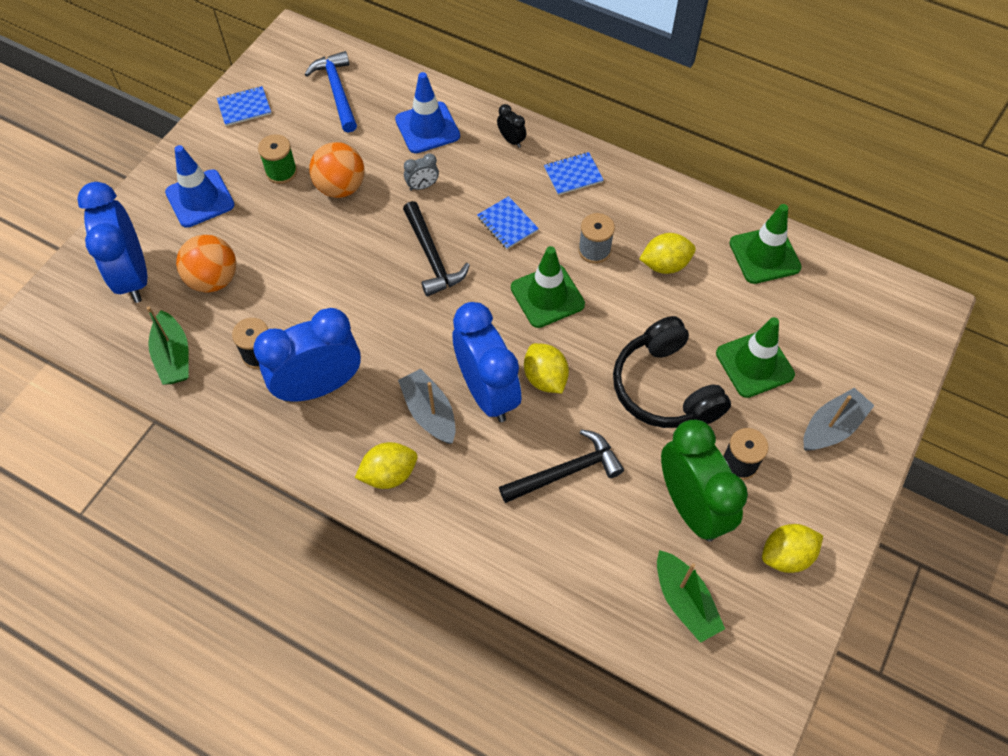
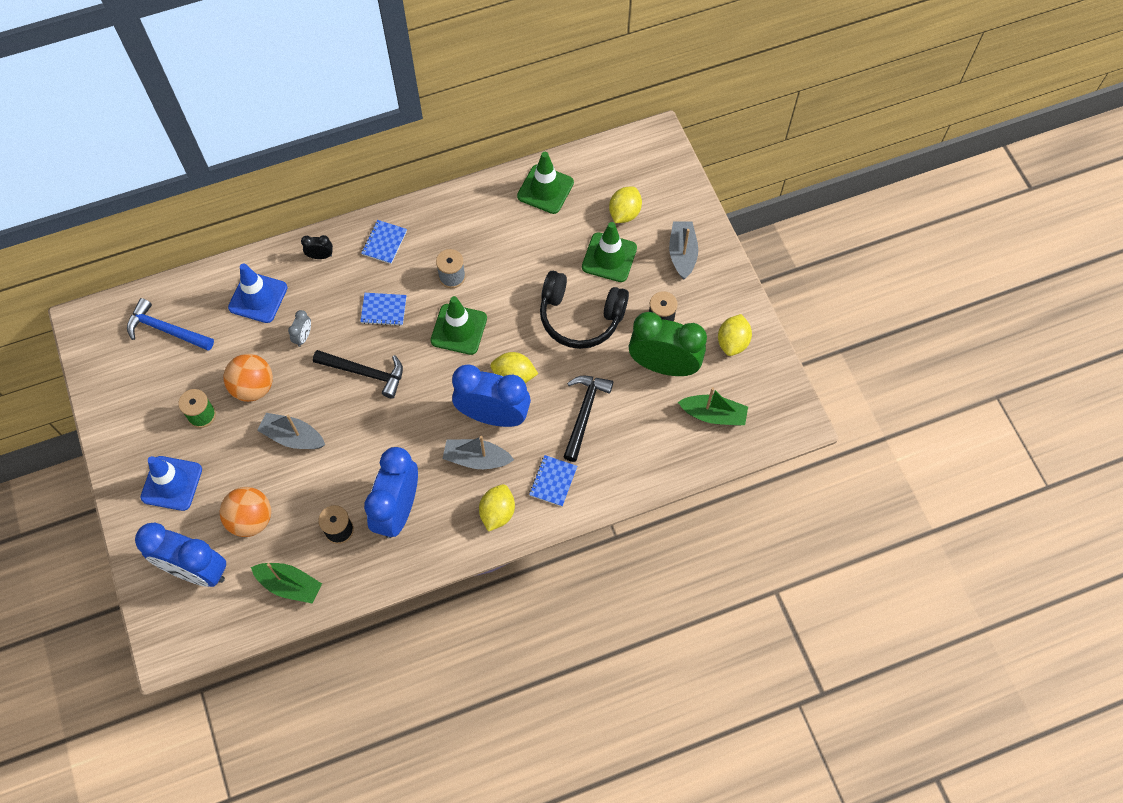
camera: 50 degrees left, 5 degrees up
blue notebook [217,86,271,126] -> blue notebook moved to [529,455,577,506]
yellow lemon [639,233,696,274] -> yellow lemon moved to [609,187,642,223]
none -> grey boat [257,413,325,449]

